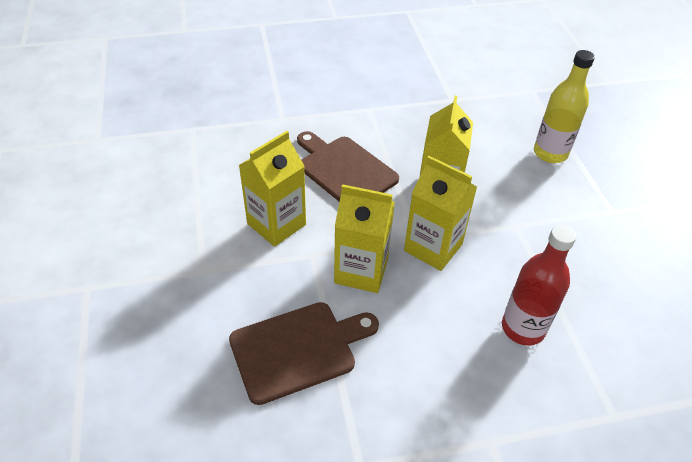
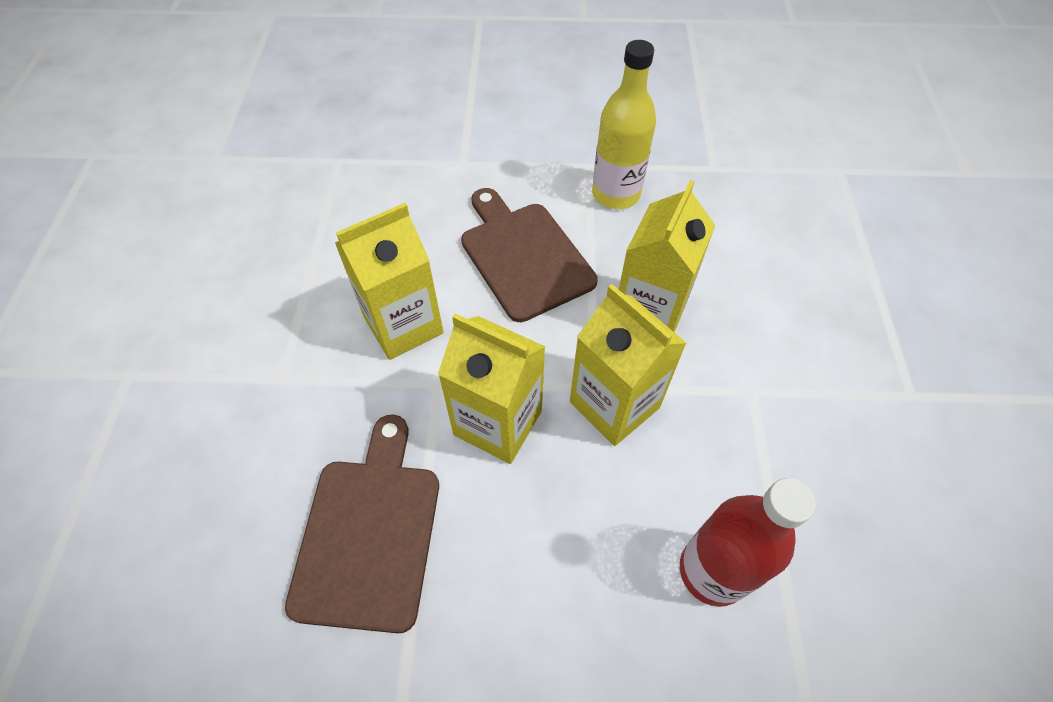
camera: 15 degrees right, 10 degrees up
brown cutting board [229,302,379,405] -> brown cutting board turned 75 degrees counterclockwise [285,415,439,633]
yellow bottle [534,50,595,163] -> yellow bottle moved to [592,40,656,209]

